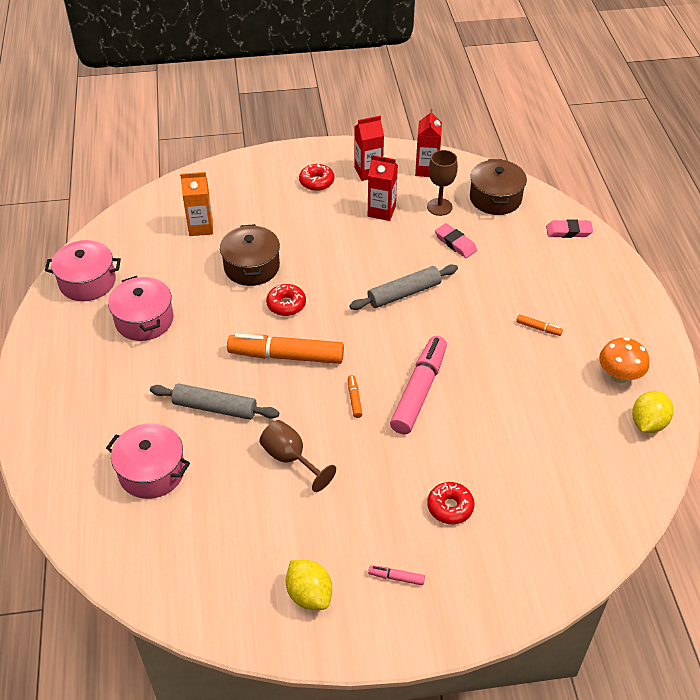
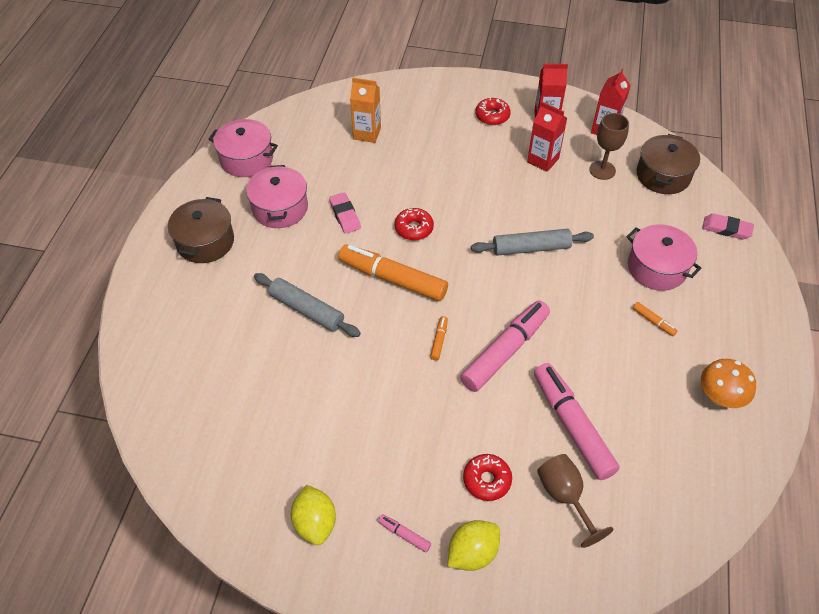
camera: 20 degrees right, 5 degrees up
pink pot [106,423,190,499] -> pink pot moved to [627,224,701,291]
brown pot [220,224,280,286] -> brown pot moved to [168,197,234,263]
brown goblet [259,420,336,492] -> brown goblet moved to [537,454,613,548]
pink eraser [435,223,477,258] -> pink eraser moved to [329,193,361,234]
yellow lemon [632,391,673,433] -> yellow lemon moved to [448,520,500,571]
none -> pink marker [534,363,620,480]

